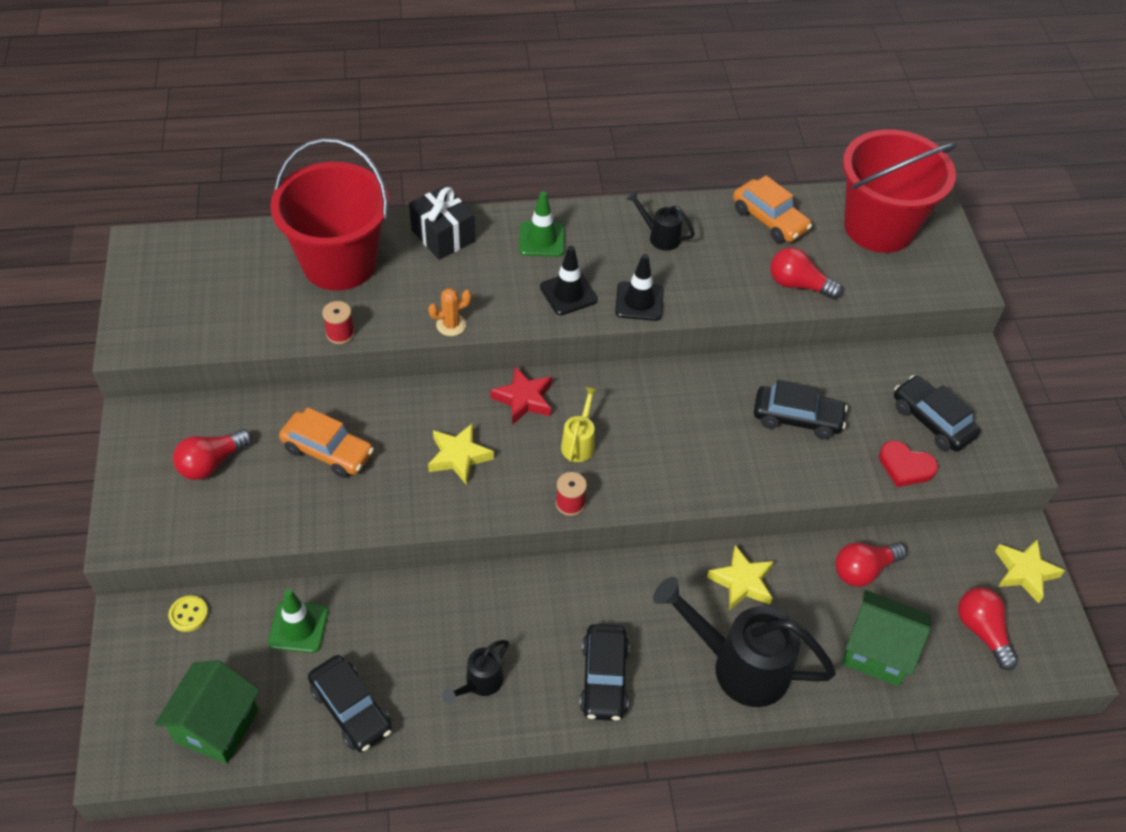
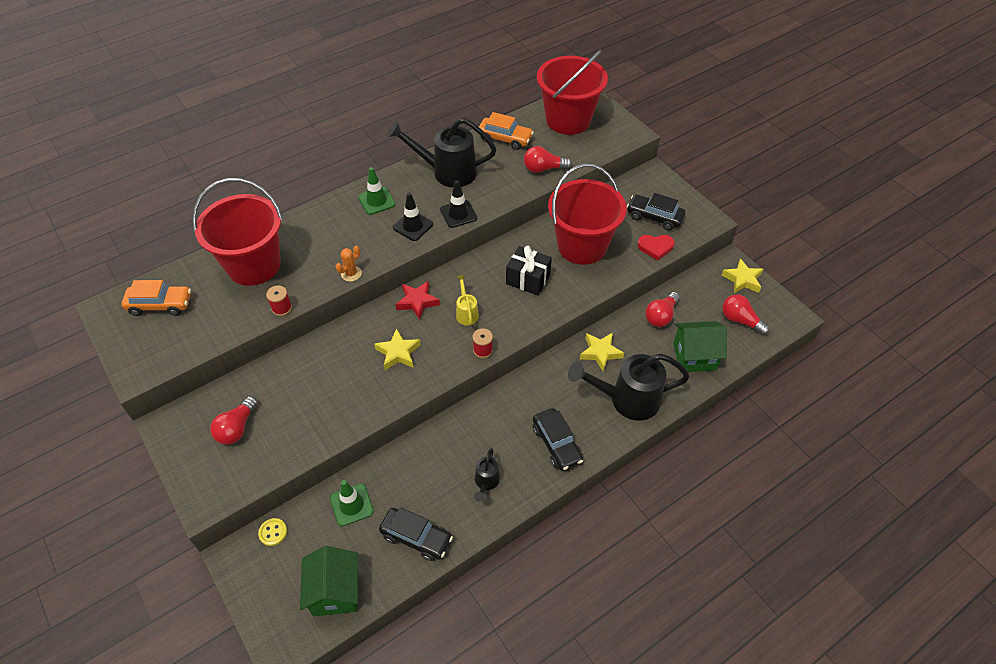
camera: 25 degrees left, 0 degrees up
orange car [279,407,374,478] -> orange car moved to [121,280,191,316]
black gift [409,186,475,260] -> black gift moved to [506,246,552,296]
black watering can [626,191,695,251] -> black watering can [387,118,497,187], size x2.07
black car [754,380,848,439] -> red bucket [548,164,626,265]

